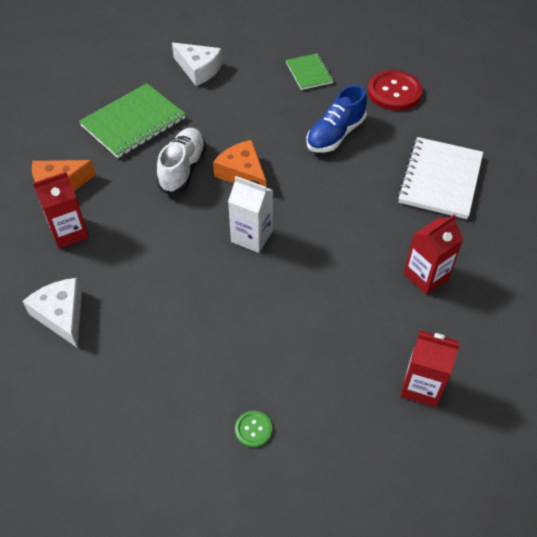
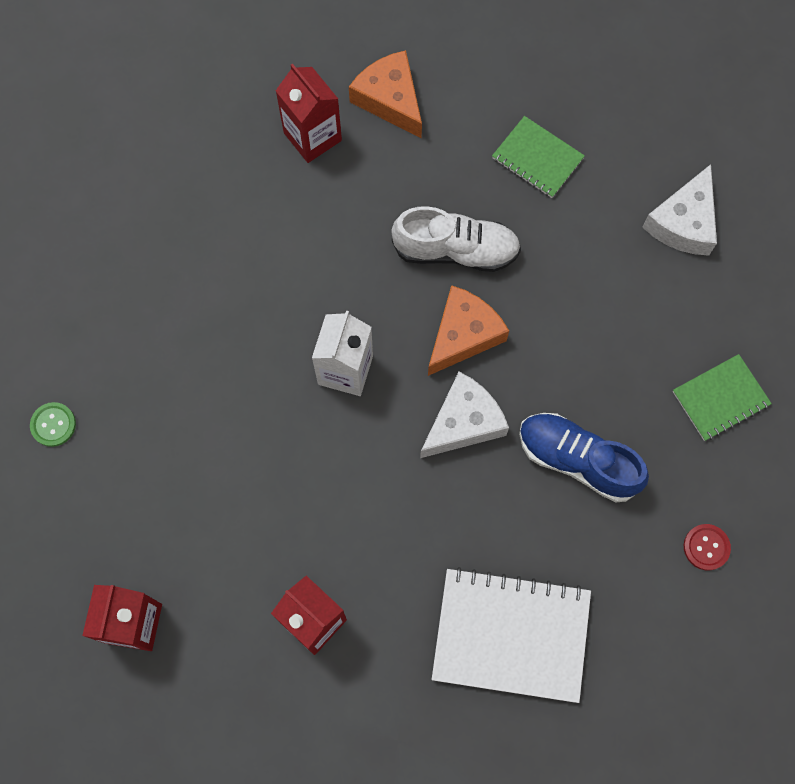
camera: 80 degrees right, 20 degrees up
white cheese [22,278,82,347] -> white cheese moved to [420,372,509,458]
green notebook [79,83,186,158] -> green notebook [492,116,585,198], size x0.57
red button [368,70,423,111] -> red button [684,524,731,570], size x0.49

